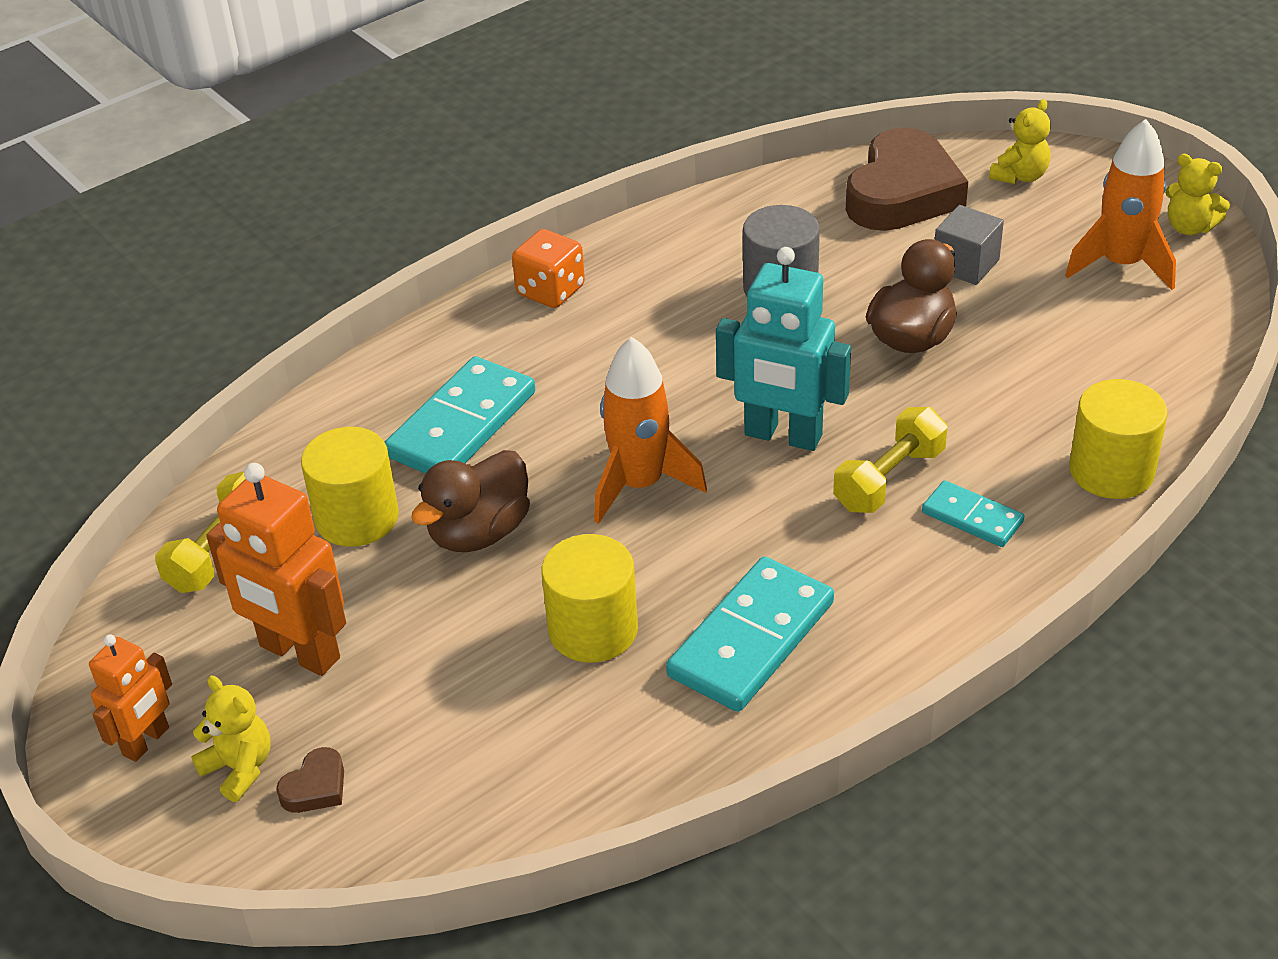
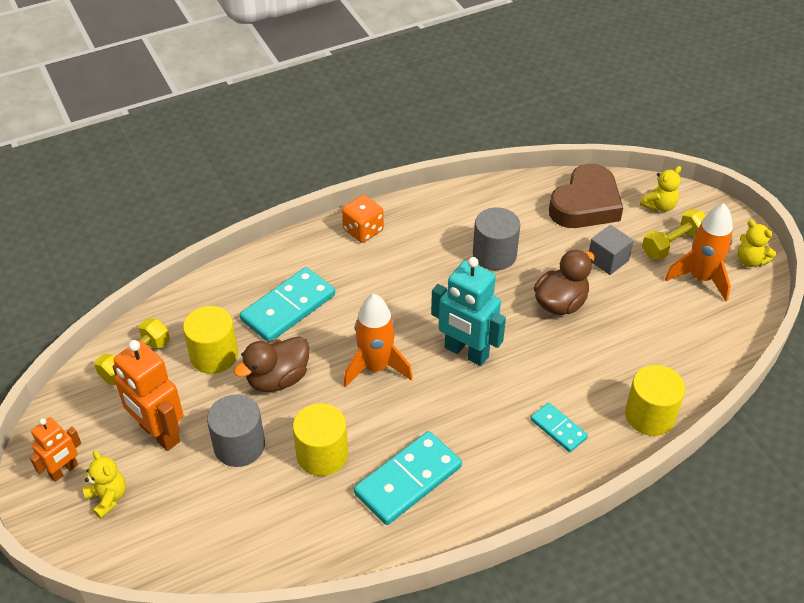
camera: 10 degrees right, 5 degrees up
brown heart [276,747,344,813] -> none
yellow dumbbell [833,407,948,513] -> yellow dumbbell moved to [642,209,705,260]
none -> grey cylinder [207,394,265,467]

